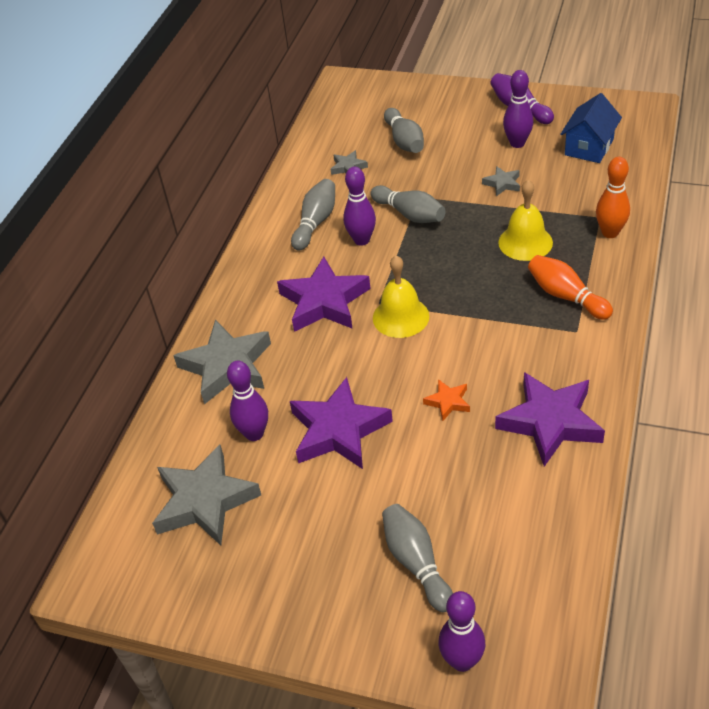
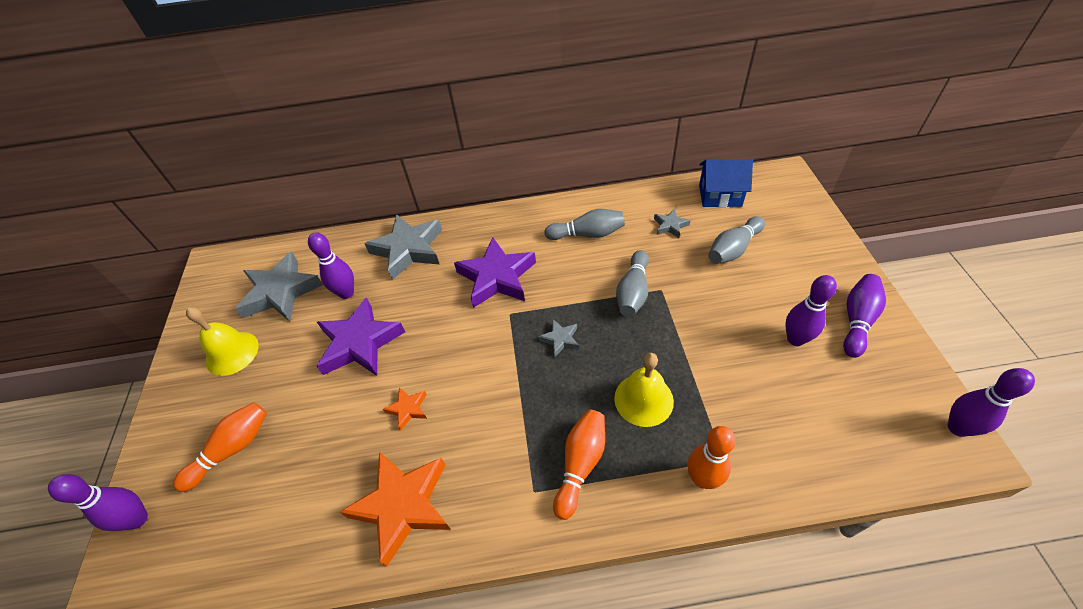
camera: 65 degrees right, 5 degrees up
purple bowling pin [343,167,376,246] -> purple bowling pin moved to [948,368,1035,437]
yellow bell [373,256,429,338] -> yellow bell moved to [186,307,259,376]
grey bowling pin [382,504,453,612] -> orange bowling pin [173,402,267,492]
grey star [482,166,520,196] -> grey star moved to [538,319,579,357]
purple star [495,372,605,467] -> orange star [340,452,451,567]
blue house [560,93,622,163] -> blue house moved to [699,159,753,207]

